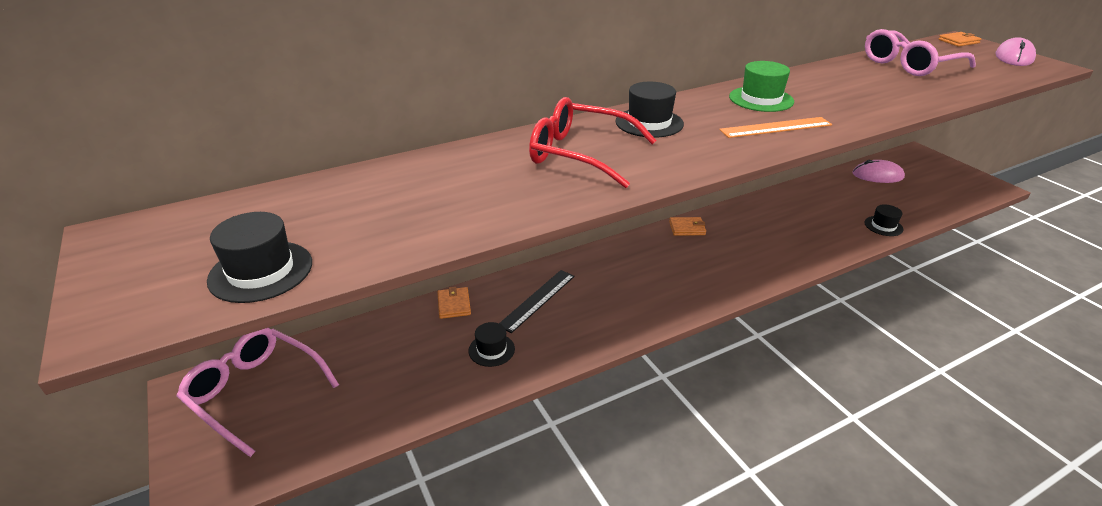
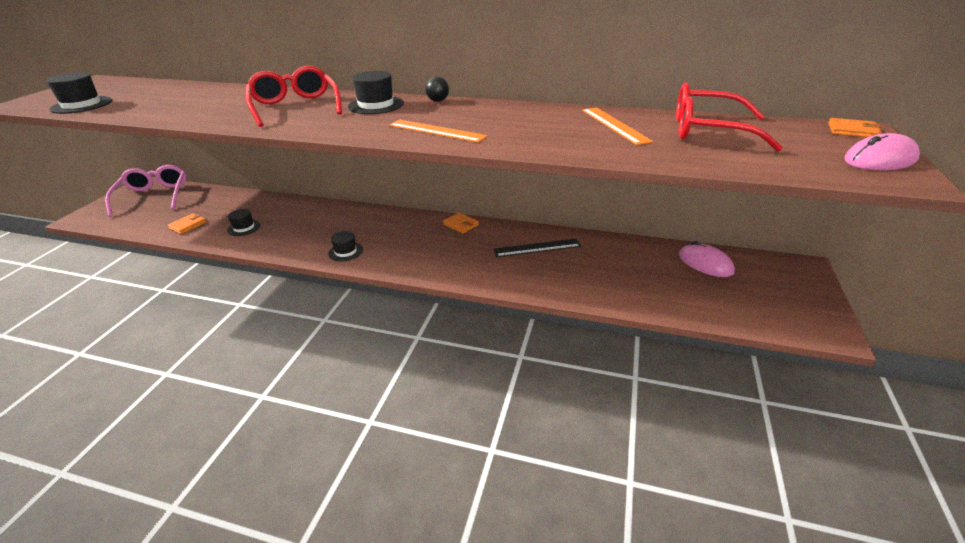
camera: 45 degrees right, 0 degrees up
orange wallet [437,287,471,319] -> orange wallet moved to [168,213,207,234]
black ruler [499,270,575,333] -> black ruler moved to [493,239,581,257]
green hat [729,61,794,112] -> none
black hat [864,204,904,236] -> black hat moved to [328,231,363,261]
pink glasses [865,29,976,76] -> red glasses [676,82,783,151]
none -> black ball [425,77,449,102]
none -> orange ruler [582,107,653,145]

